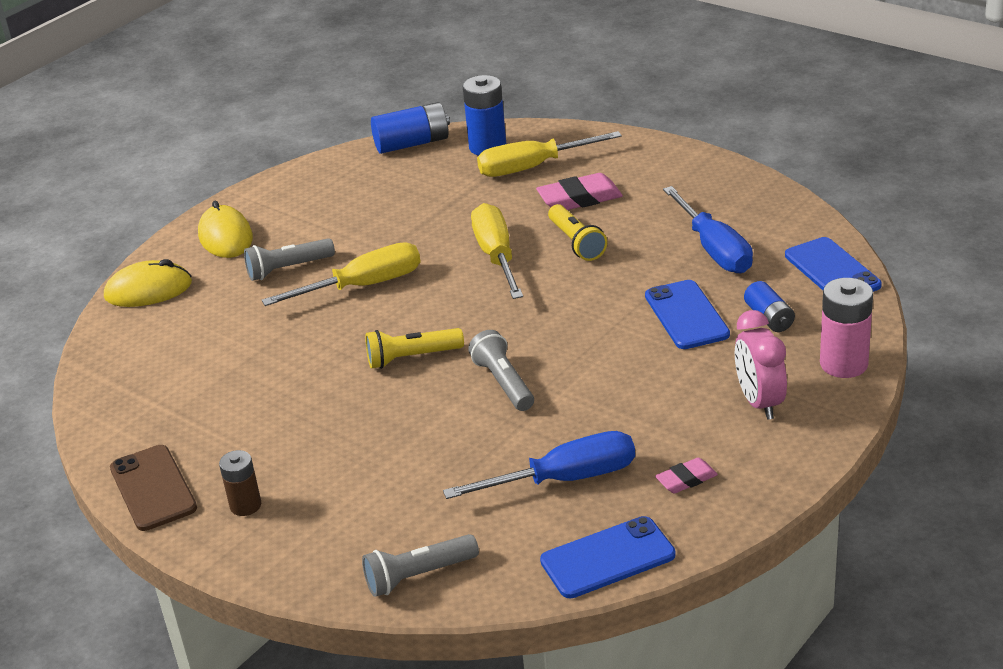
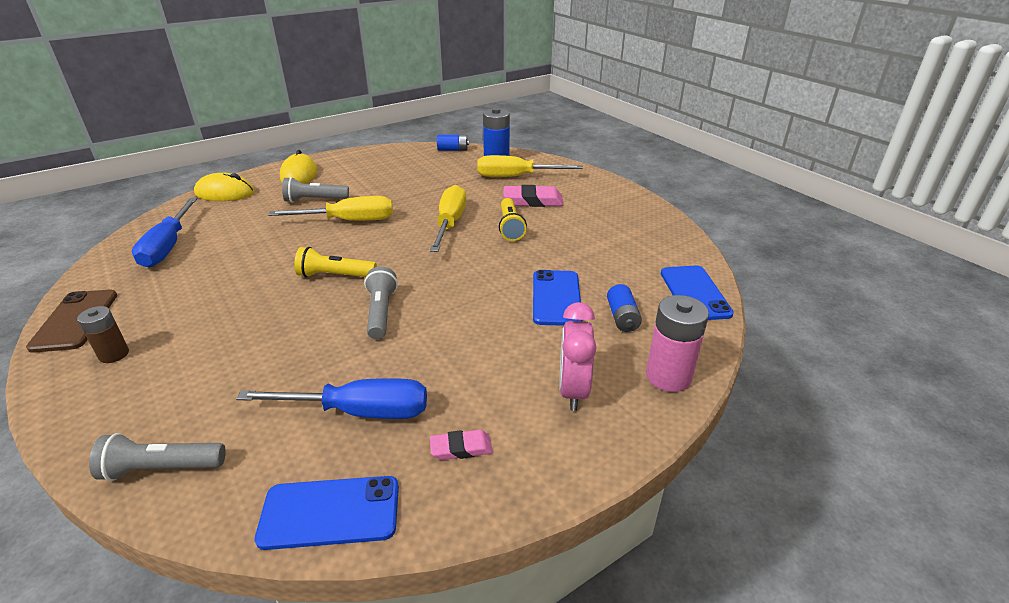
camera: 15 degrees right, 0 degrees up
blue battery [371,102,450,154] -> blue battery [437,135,469,151], size x0.63
blue screwdriver [663,186,753,273] -> blue screwdriver moved to [132,198,198,268]

